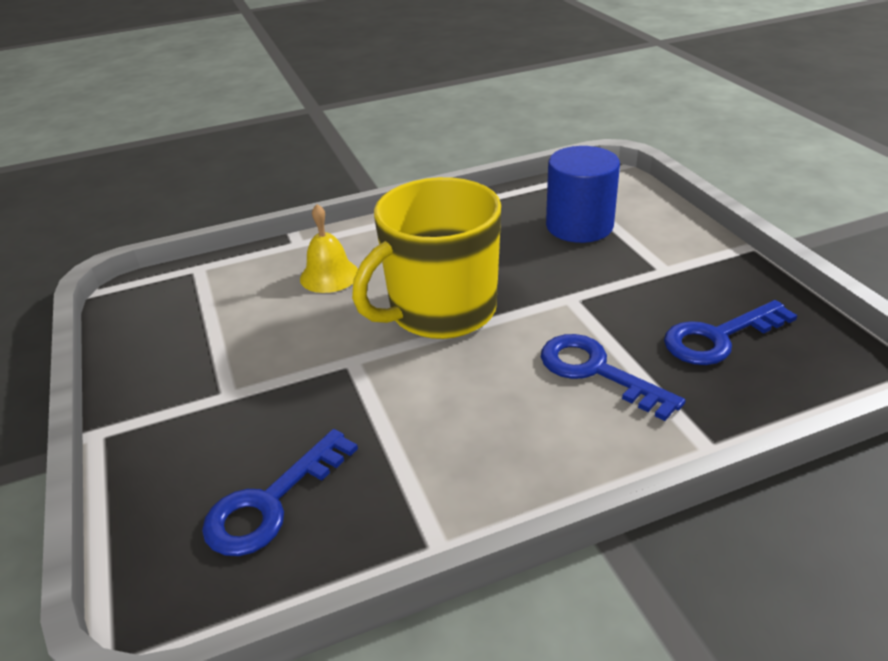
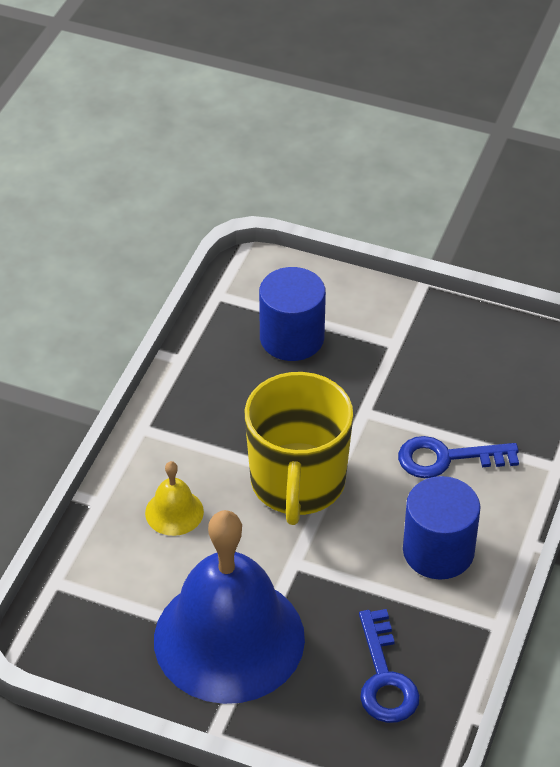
camera: 50 degrees left, 10 degrees up
blue key [664,300,797,365] -> none
none -> blue bell [154,510,305,704]
none -> blue cylinder [403,476,480,579]

